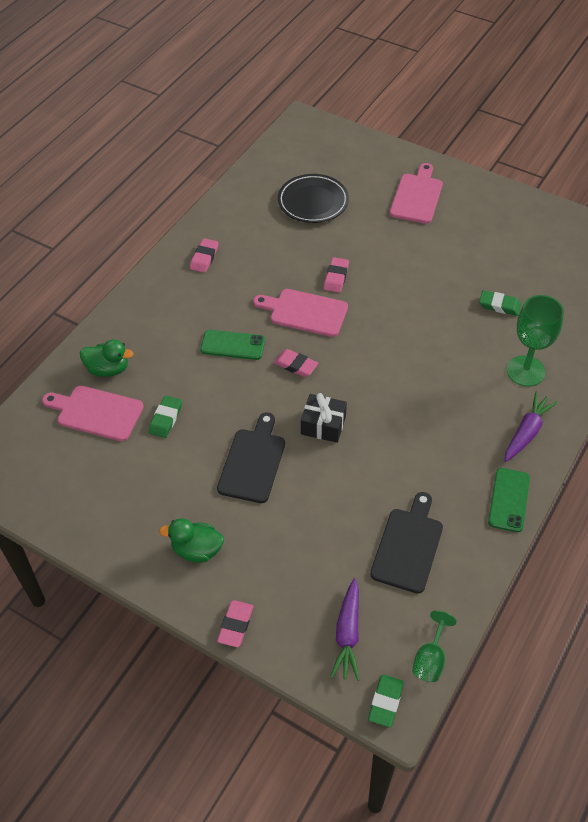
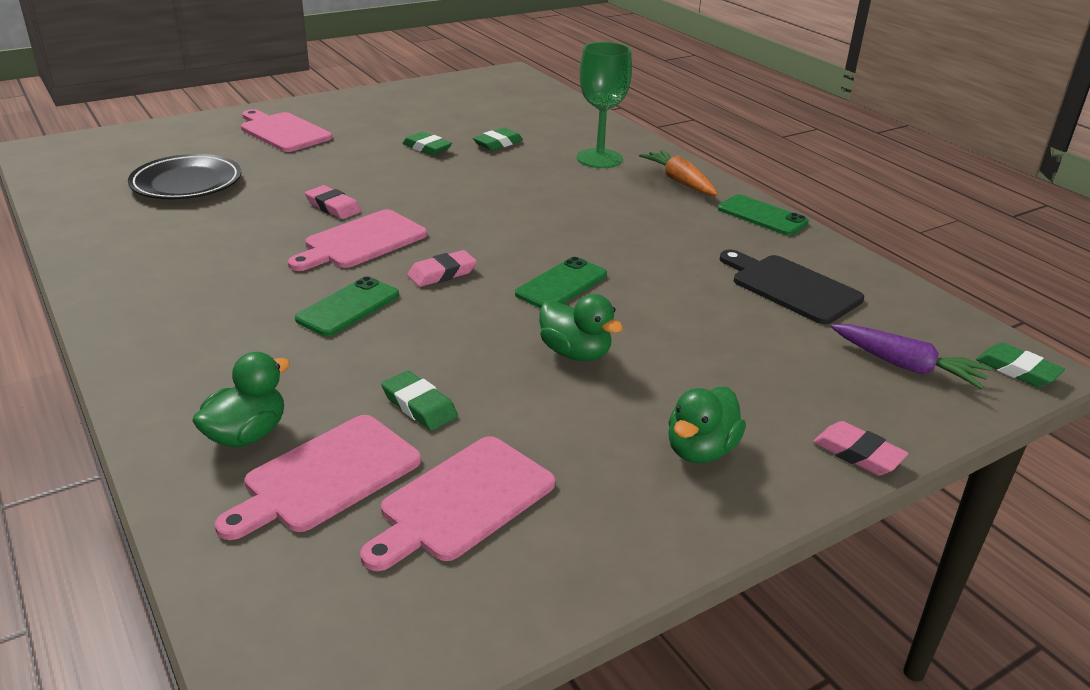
camera: 65 degrees left, 20 degrees down
pink eraser [190,238,219,273] -> none
black cutting board [217,412,285,503] -> green duck [539,294,623,361]
black gift [301,393,347,443] -> green phone [515,257,607,308]
green goblet [412,610,457,682] -> none
purple carrot [504,391,558,462] -> orange carrot [639,150,718,196]
none -> pink cutting board [360,436,555,571]
none -> green eraser [402,132,452,155]

